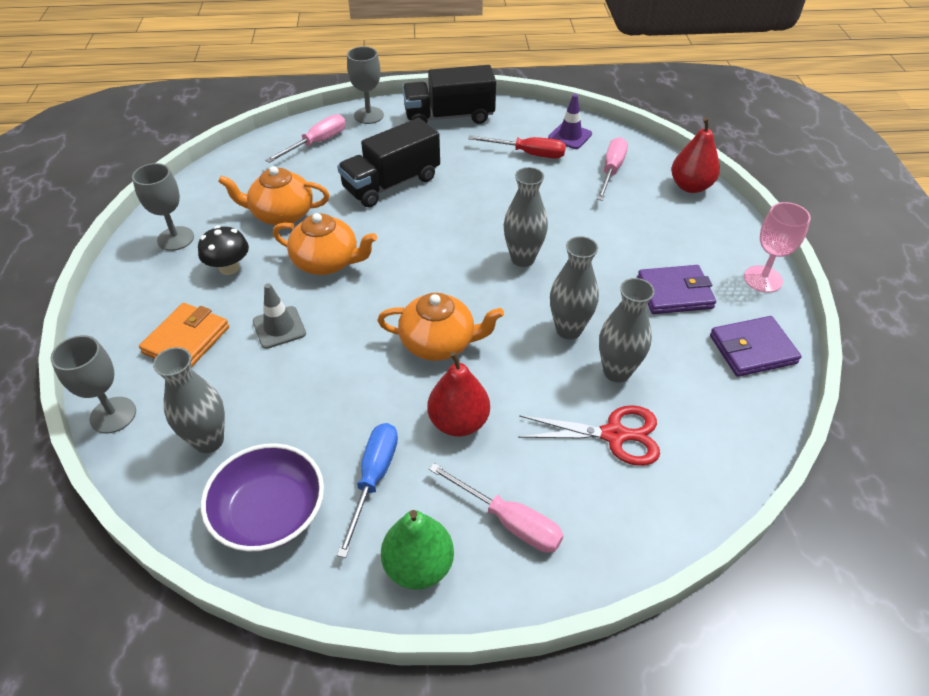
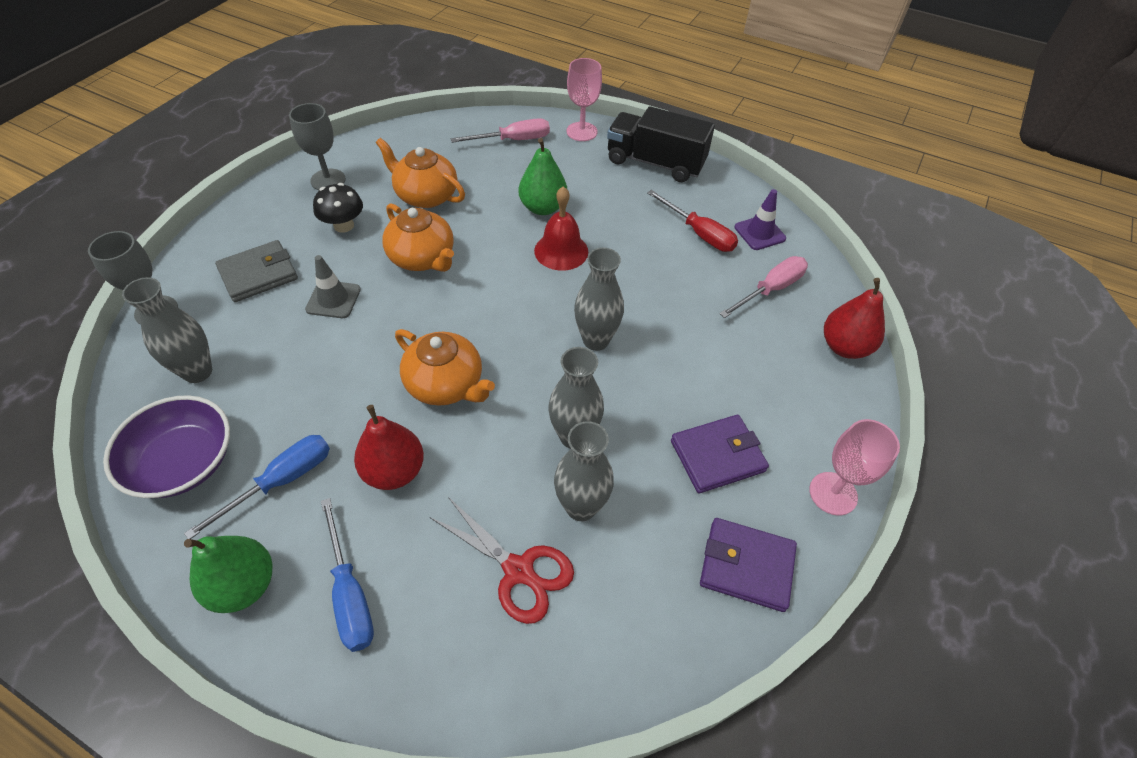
camera: 30 degrees right, 5 degrees up
orange wallet [139,303,229,368] -> grey wallet [215,240,298,302]
black truck [337,118,440,207] -> green pear [519,138,567,215]
grey goblet [347,46,384,124] -> pink goblet [566,58,602,141]
pink screwdriver [429,463,564,553] -> blue screwdriver [321,498,374,652]
purple wallet [637,265,716,314] -> purple wallet turned 45 degrees counterclockwise [671,415,769,493]
none -> red bell [534,186,588,271]

